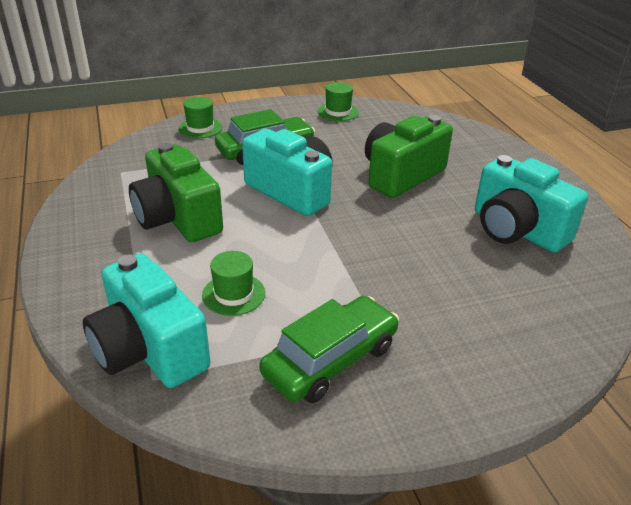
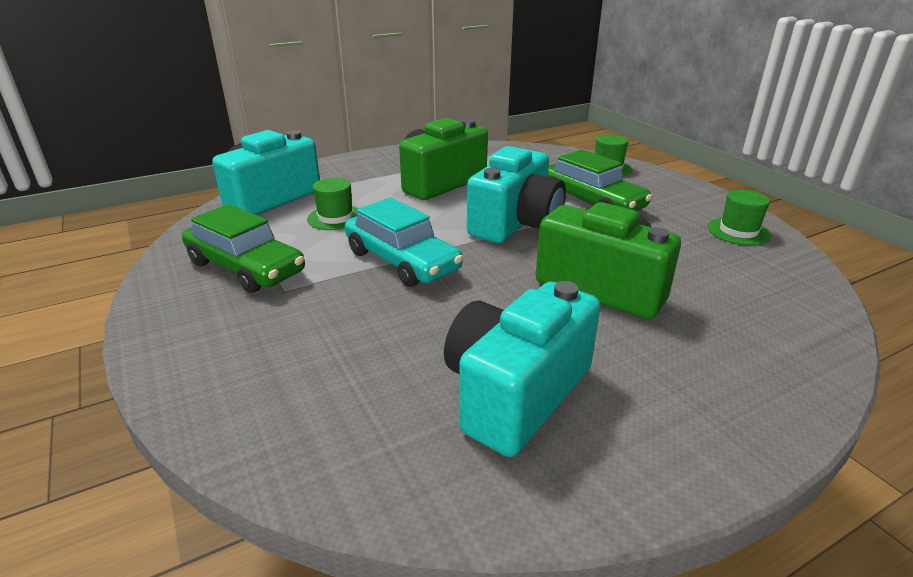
camera: 80 degrees right, 5 degrees down
none -> turquoise car [345,197,463,287]

